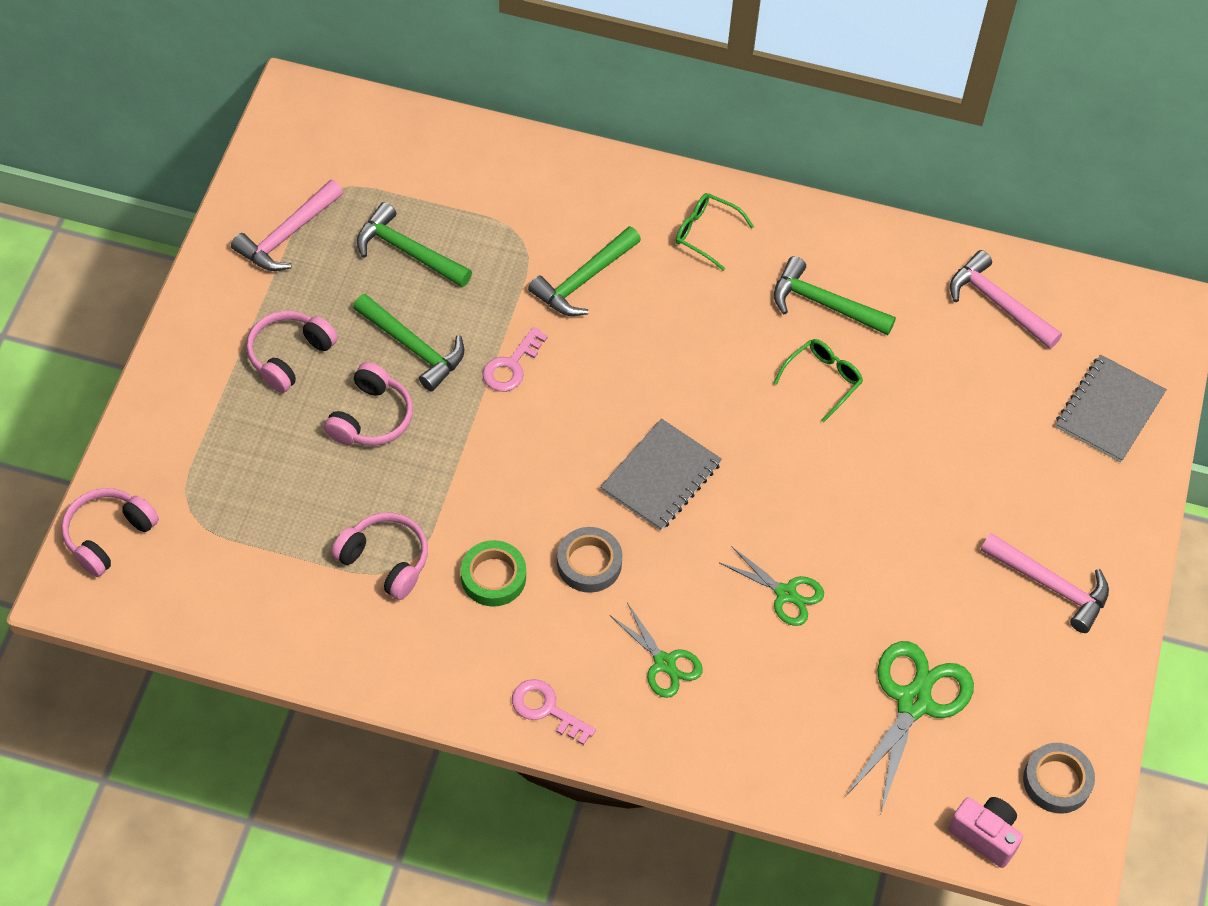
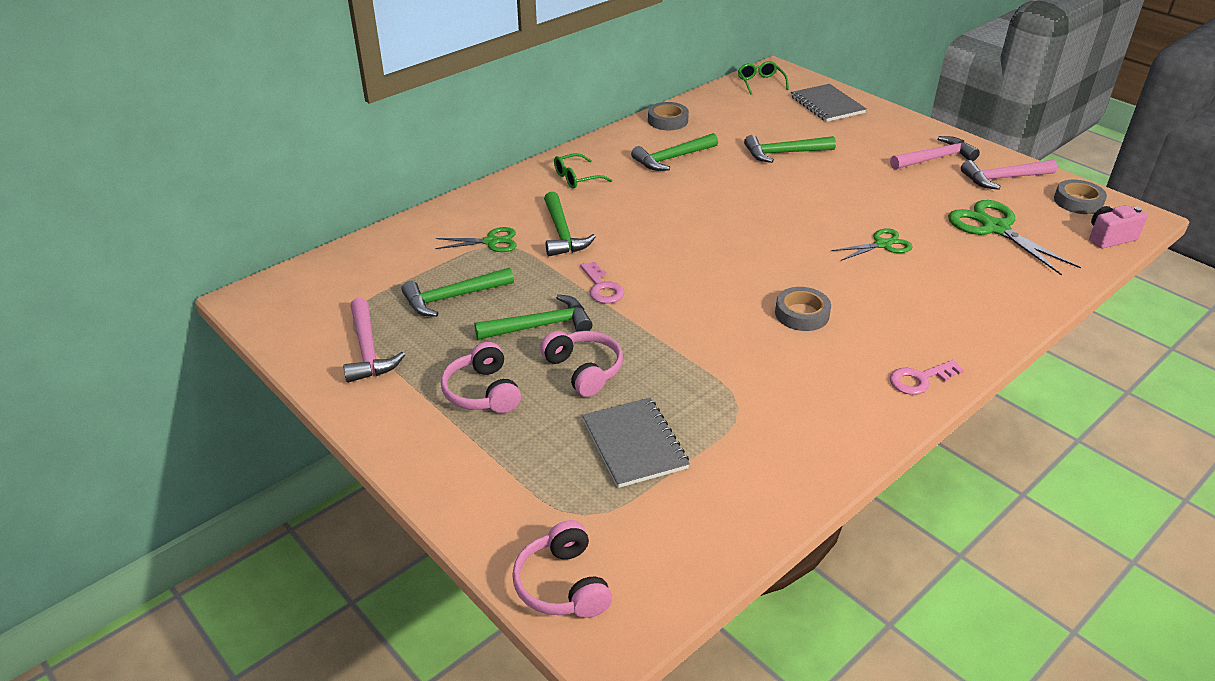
camera: 55 degrees left, 20 degrees down
pink headphones [331,513,428,600] -> none
green tape [461,540,526,607] -> none
grey notebook [600,418,722,531] -> grey notebook moved to [582,398,690,488]
green scissors [610,603,703,698] -> green scissors moved to [435,227,516,252]
green glasses [774,339,863,422] -> green glasses moved to [738,61,789,95]
pink hammer [950,250,1062,349] -> pink hammer moved to [961,159,1057,190]
none -> grey tape [648,102,689,130]
none -> green hammer [744,135,836,163]

